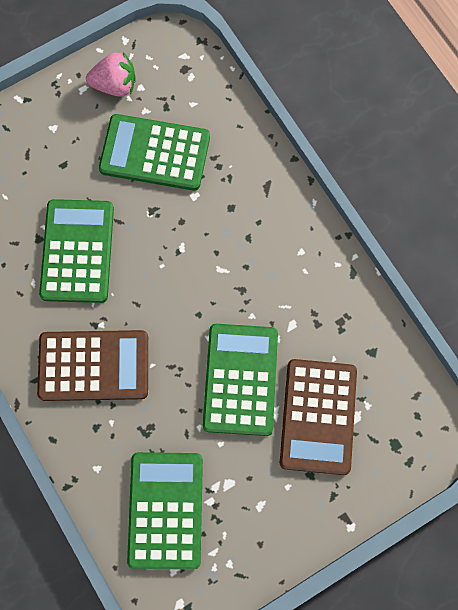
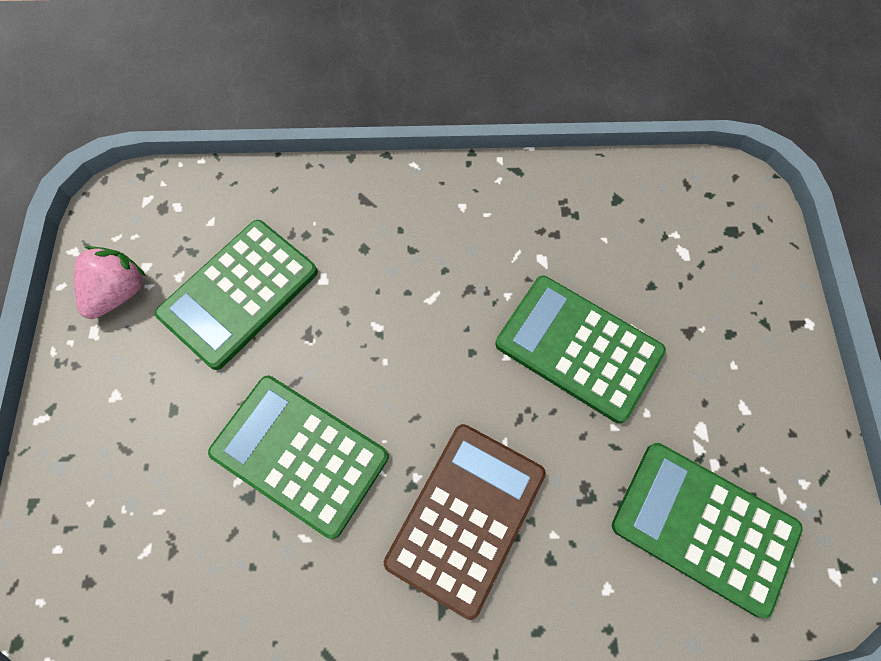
camera: 60 degrees left, 5 degrees down
brown calculator [280,359,357,475] -> none

